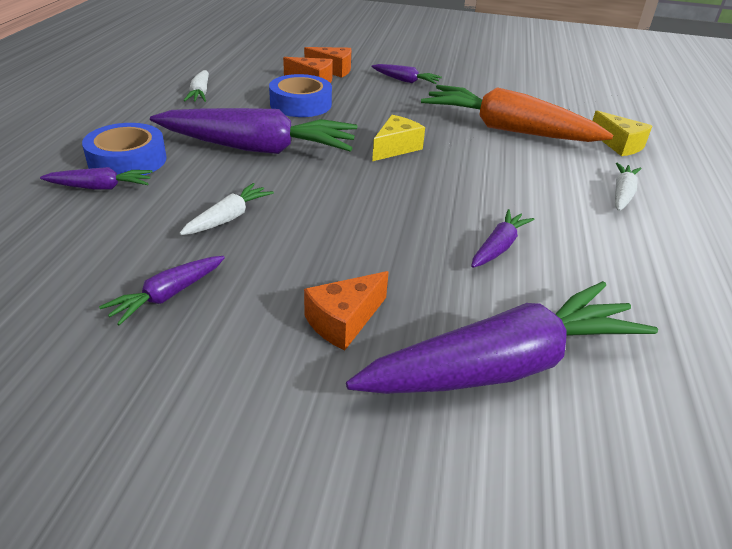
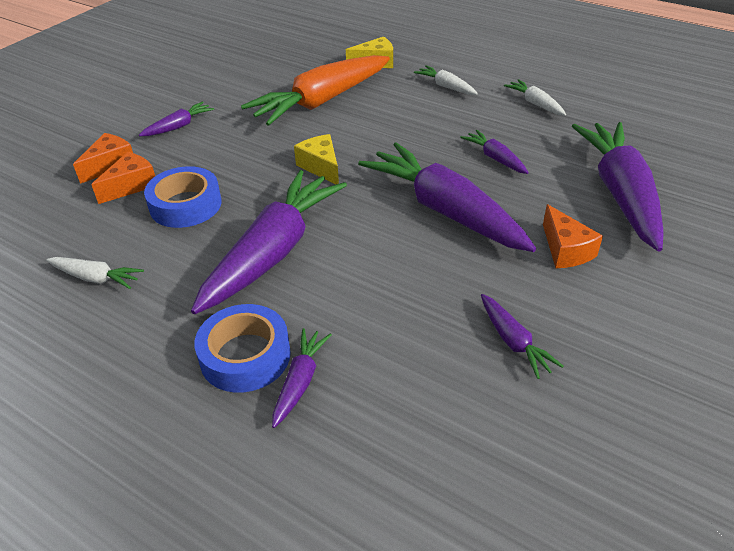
camera: 65 degrees left, 5 degrees up
white carrot [179,183,274,235] -> white carrot moved to [504,79,566,115]
none -> purple carrot [358,142,536,252]

